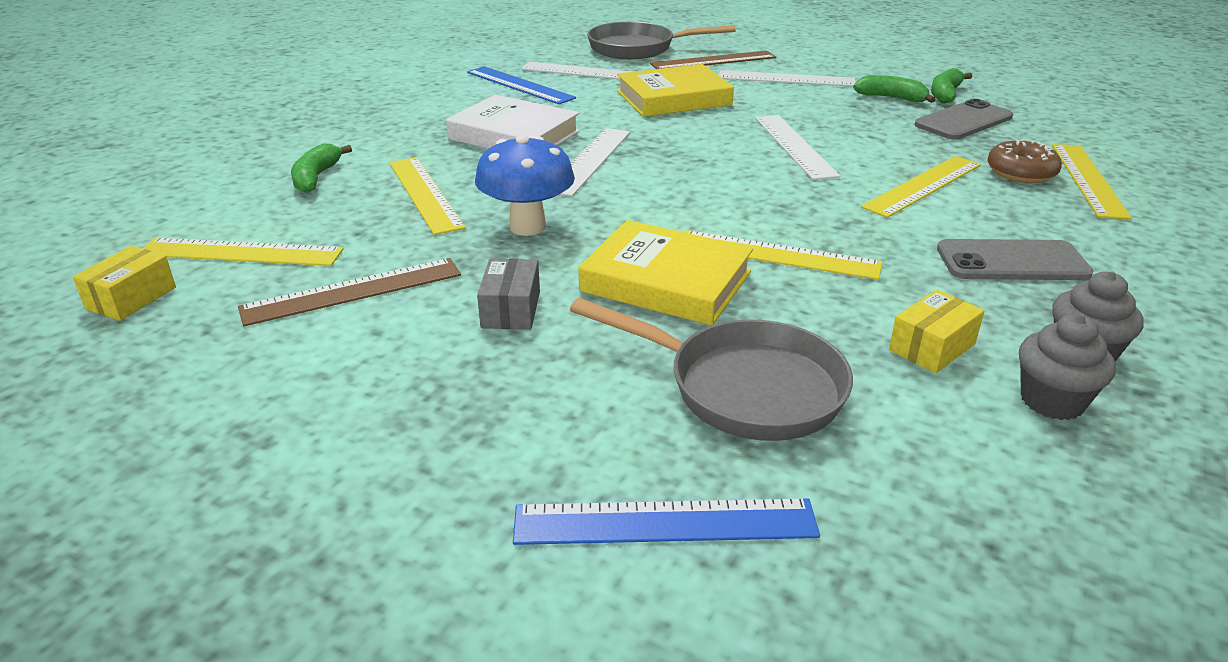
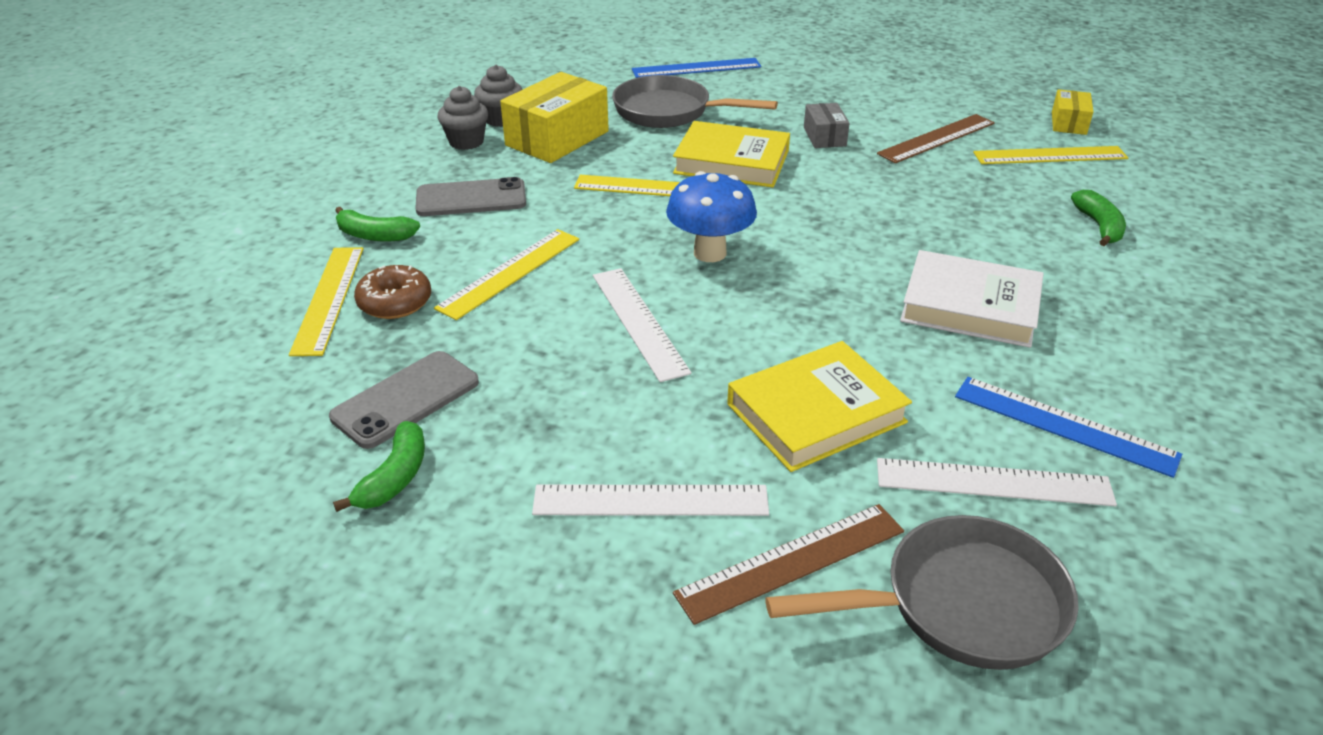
camera: 170 degrees right, 5 degrees up
yellow ruler [389,157,465,235] -> none
blue mushroom [475,135,575,236] -> blue mushroom moved to [666,171,757,262]
white ruler [559,128,630,196] -> none
green banana [853,75,936,103] -> green banana moved to [335,207,420,242]
yellow box [889,290,985,373] -> yellow box [500,72,609,163], size x1.89

